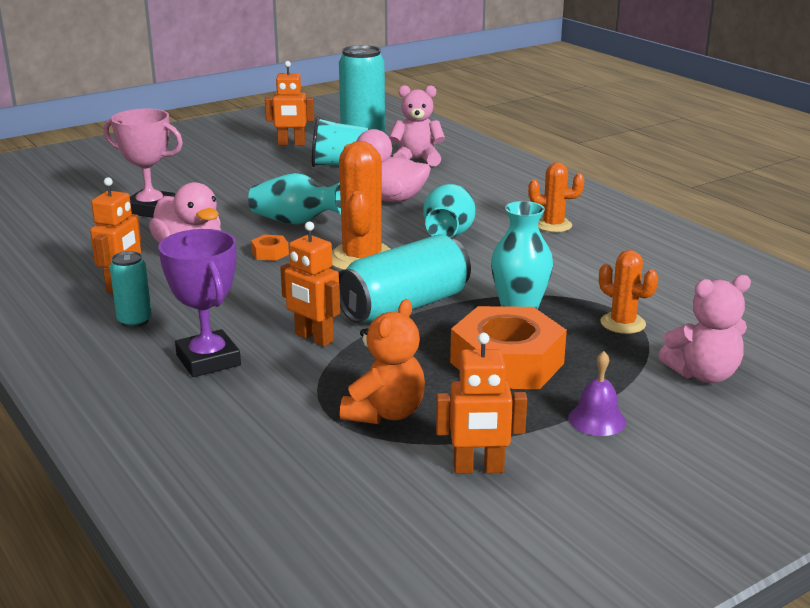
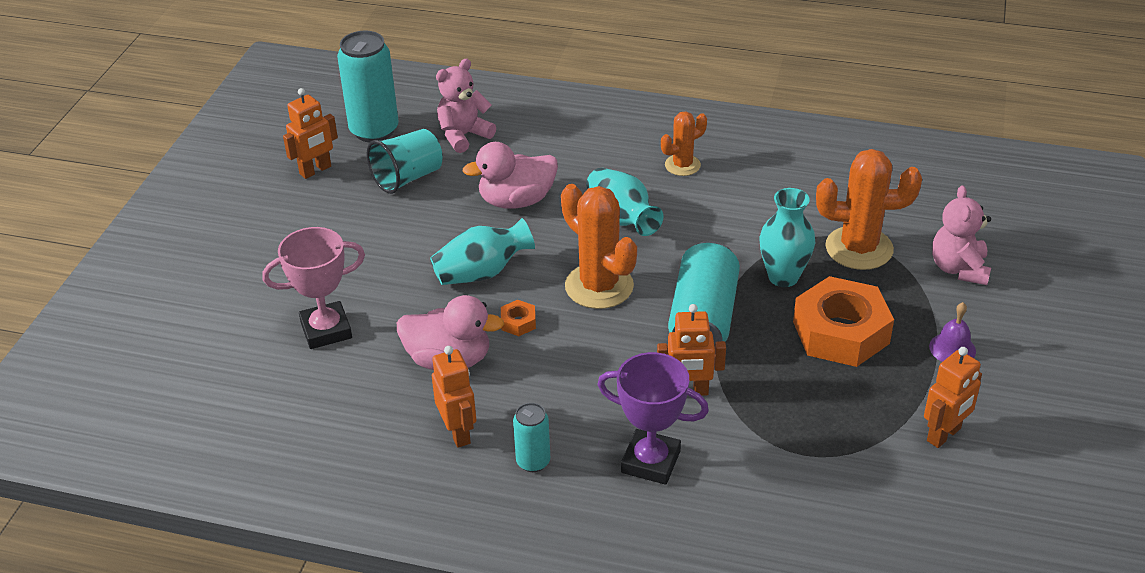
camera: 40 degrees left, 15 degrees up
orange teddy bear [340,299,425,424] -> none
orange cactus [599,250,658,334] -> orange cactus [816,149,922,270], size x1.74
pink teddy bear [658,275,751,383] -> pink teddy bear turned 150 degrees clockwise [932,185,991,285]

